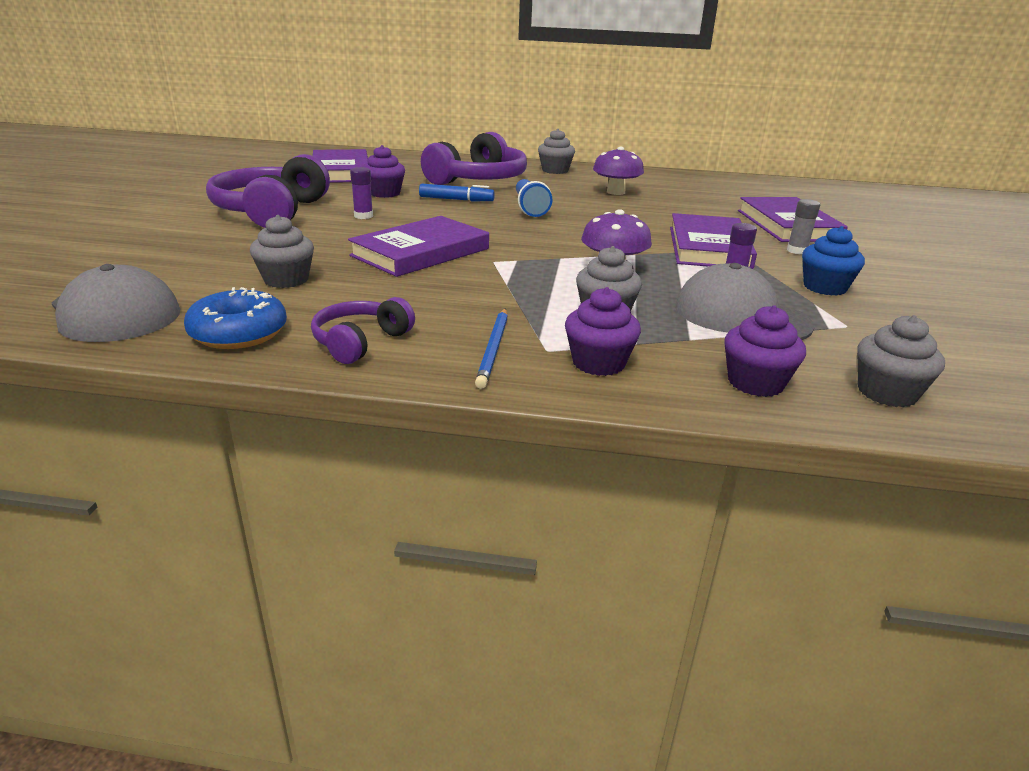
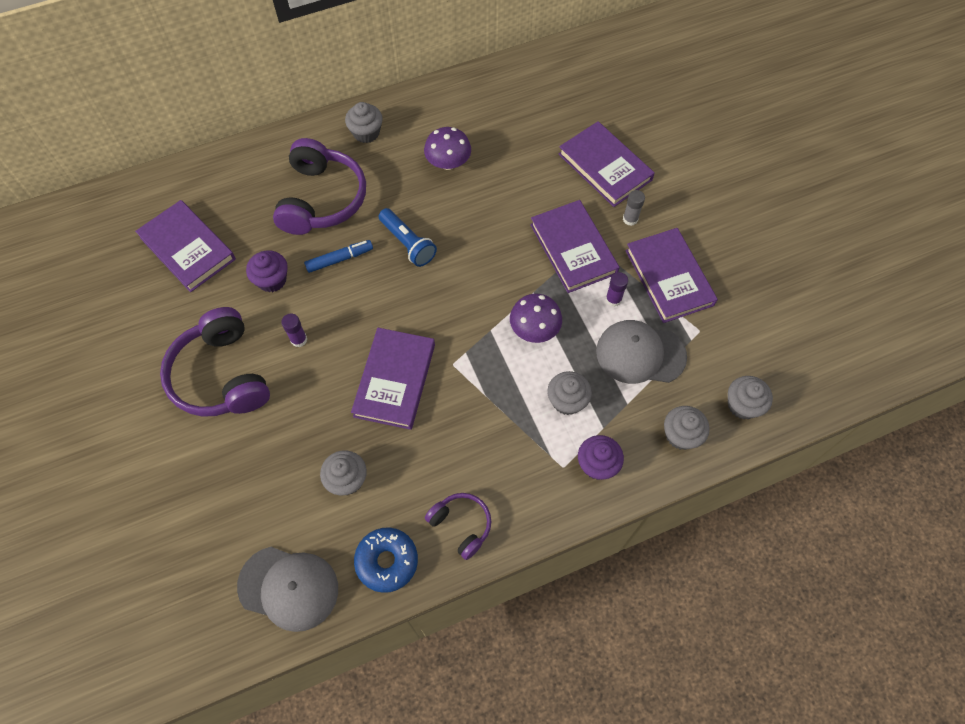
camera: 30 degrees left, 35 degrees up
purple headphones [311,297,415,364] -> purple headphones turned 135 degrees clockwise [425,493,491,560]
blue pencil [475,309,508,389] -> none
purple cupcake [724,305,806,397] -> grey cupcake [664,406,710,450]
blue cupcake [802,226,865,296] -> purple book [625,228,718,323]

